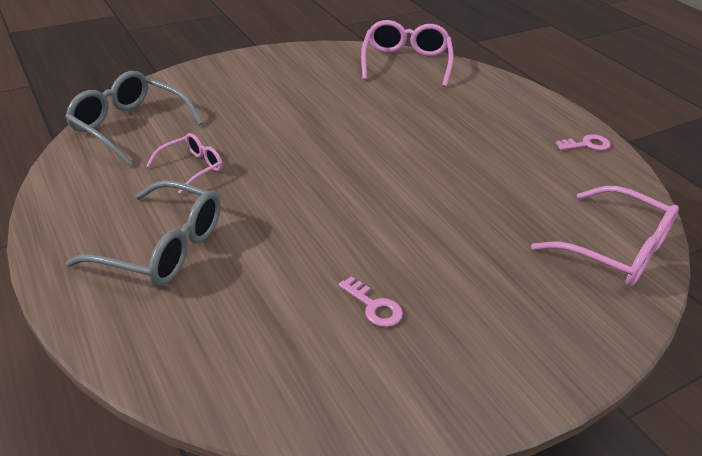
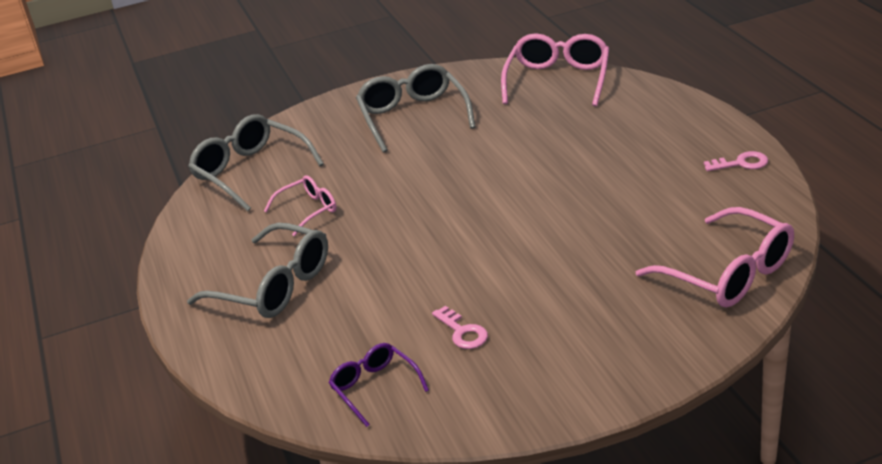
camera: 15 degrees right, 5 degrees down
none -> purple glasses [329,343,429,427]
none -> grey glasses [356,64,475,153]

